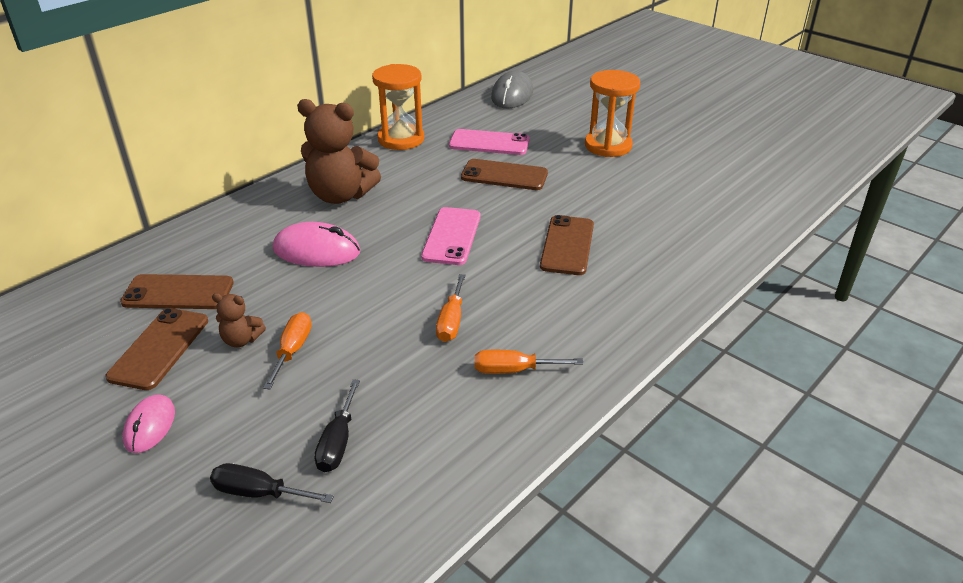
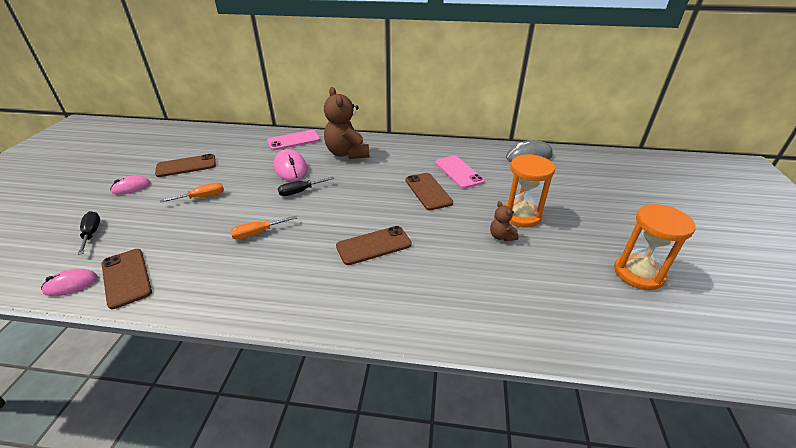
camera: 55 degrees right, 0 degrees up
brown phone [120,274,234,309] -> brown phone moved to [101,249,152,309]
brown teddy bear [212,293,266,347] -> brown teddy bear moved to [490,201,519,241]
black screwdriver [314,379,360,472] -> black screwdriver moved to [278,177,334,196]
orange hourglass [372,64,424,150] -> orange hourglass moved to [614,204,696,290]
pink phone [421,207,481,265] -> pink phone moved to [267,130,320,150]
orange screwdriver [475,350,583,374] -> none
none -> pink mouse [41,269,98,296]

